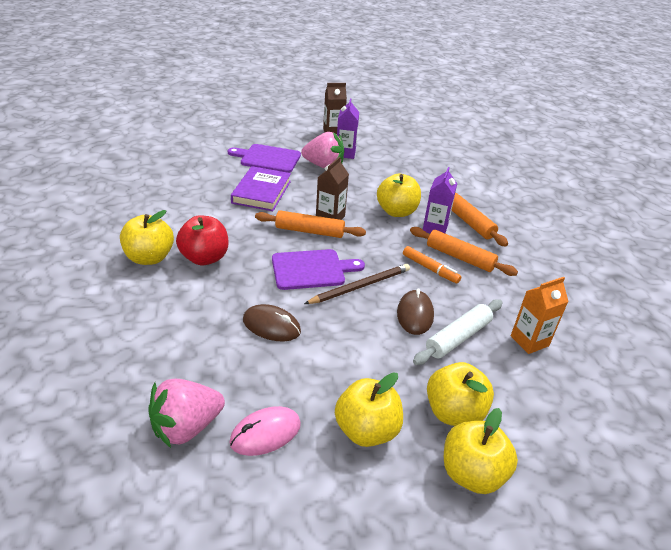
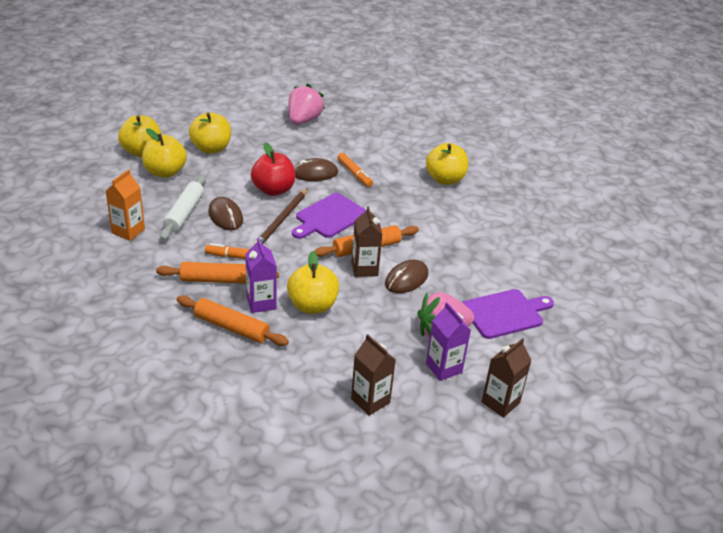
camera: 145 degrees right, 0 degrees up
red apple [176,215,228,266] -> red apple moved to [251,143,295,196]
pink mouse [229,406,301,456] -> none
purple book [231,166,291,211] -> none
none -> orange marker [337,153,373,187]
none -> brown carton [351,334,396,416]
none -> brown mouse [385,260,428,293]

